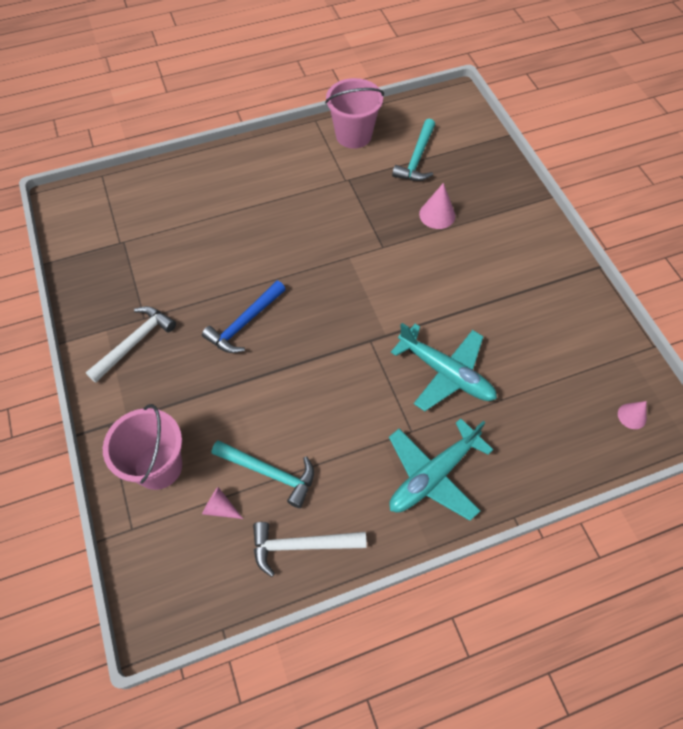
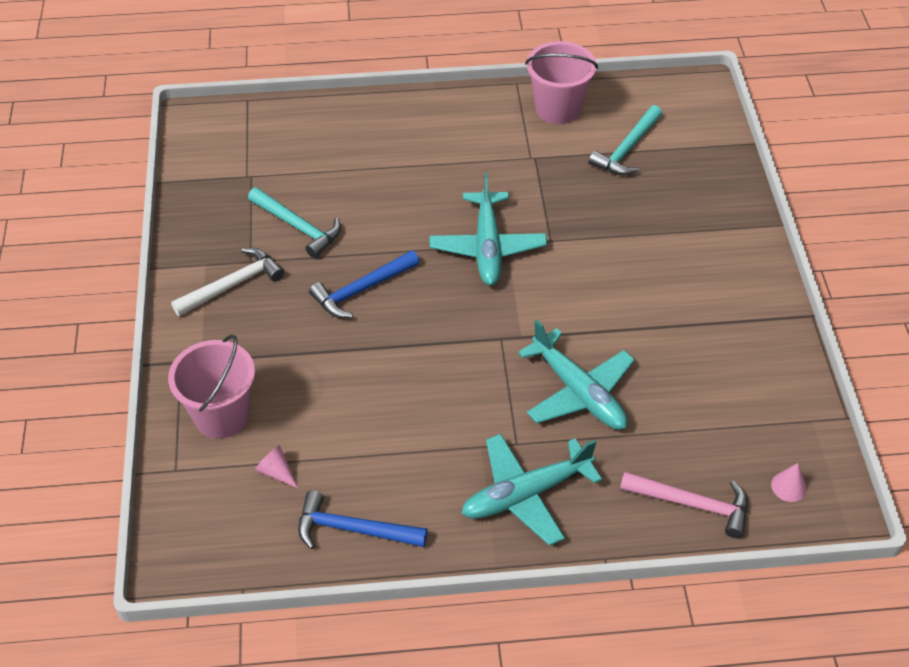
camera: 15 degrees right, 10 degrees down
turquoise hammer [212,440,314,508] -> turquoise hammer moved to [248,187,341,258]
white hammer [253,522,367,577] -> blue hammer [298,490,428,549]
pink cone [419,183,455,229] -> none
none -> turquoise plane [429,172,547,286]
none -> pink hammer [620,472,748,538]

